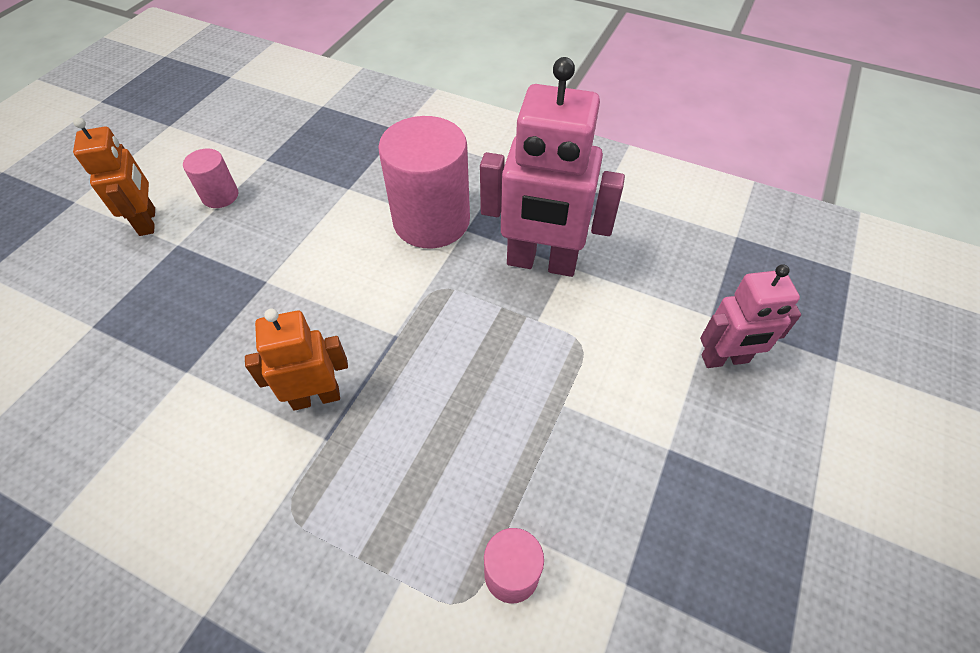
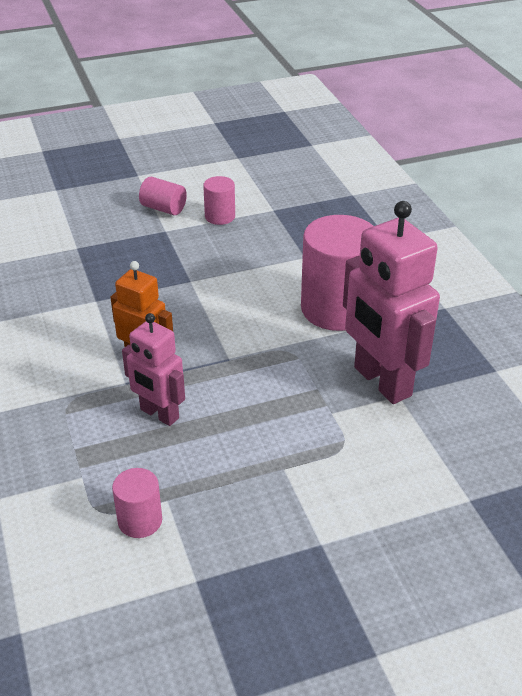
camera: 45 degrees right, 15 degrees down
orange robot [73,117,155,236] -> pink cylinder [139,177,187,215]
pink robot [700,264,801,368] -> pink robot moved to [122,313,185,426]

